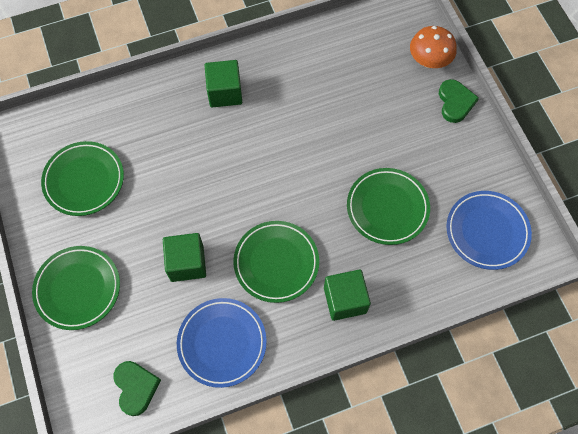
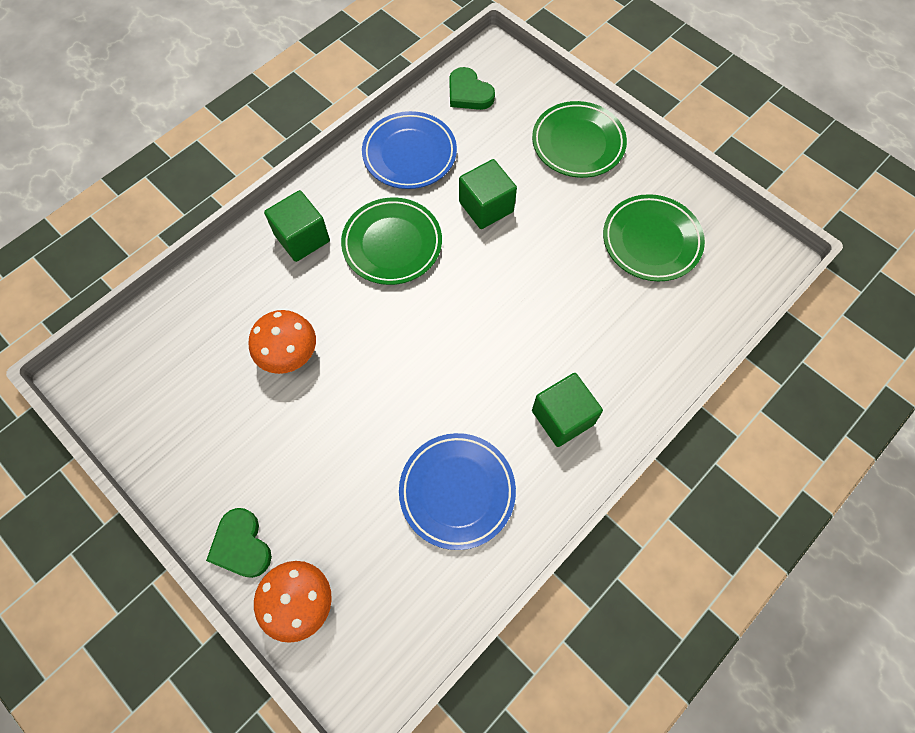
camera: 155 degrees right, 0 degrees up
green plate [347,168,430,245] -> orange mushroom [249,310,316,374]
blue plate [447,191,532,270] -> blue plate moved to [399,433,516,550]

